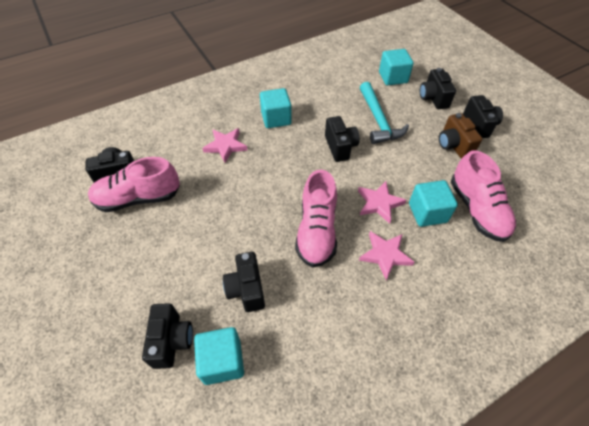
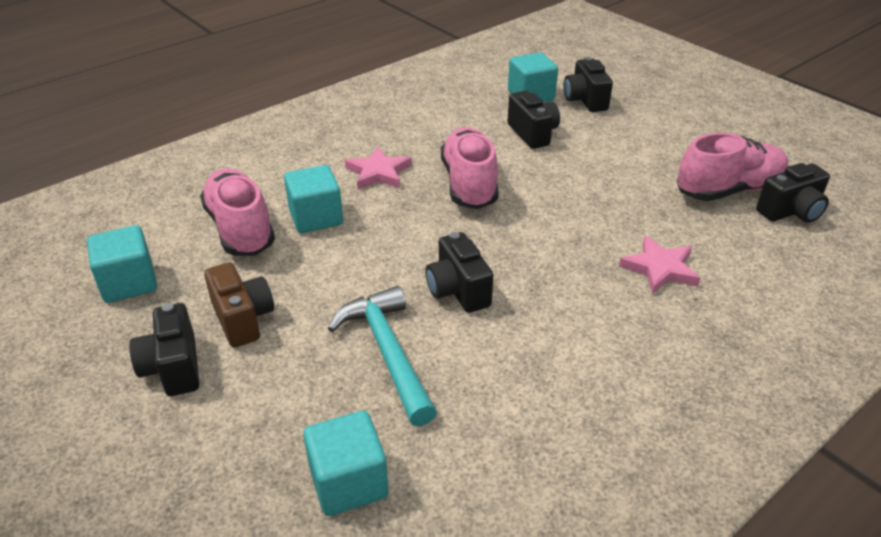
camera: 170 degrees right, 15 degrees down
turquoise cube [260,88,292,128] -> turquoise cube moved to [87,225,157,303]
pink star [358,181,406,224] -> none
black camera [420,68,456,109] -> none

